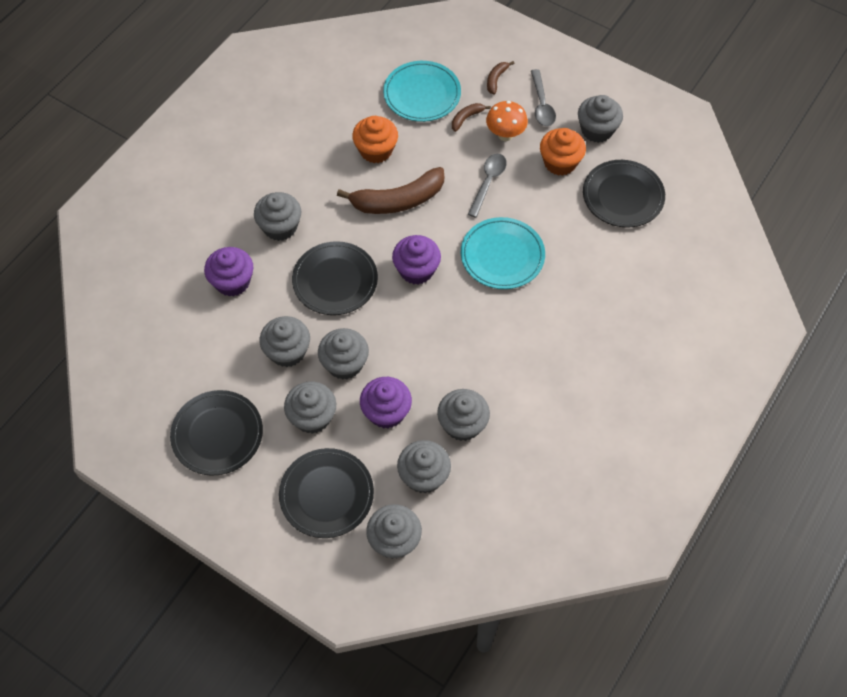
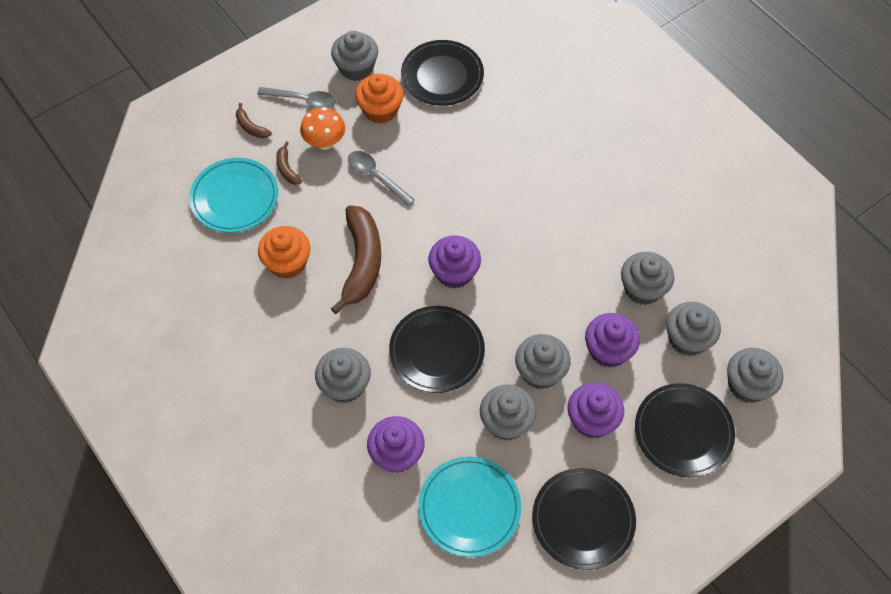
camera: 70 degrees left, 0 degrees up
grey cupcake [284,382,336,434] -> purple cupcake [567,382,624,439]
turquoise plate [461,217,545,289] -> turquoise plate moved to [418,456,521,557]

